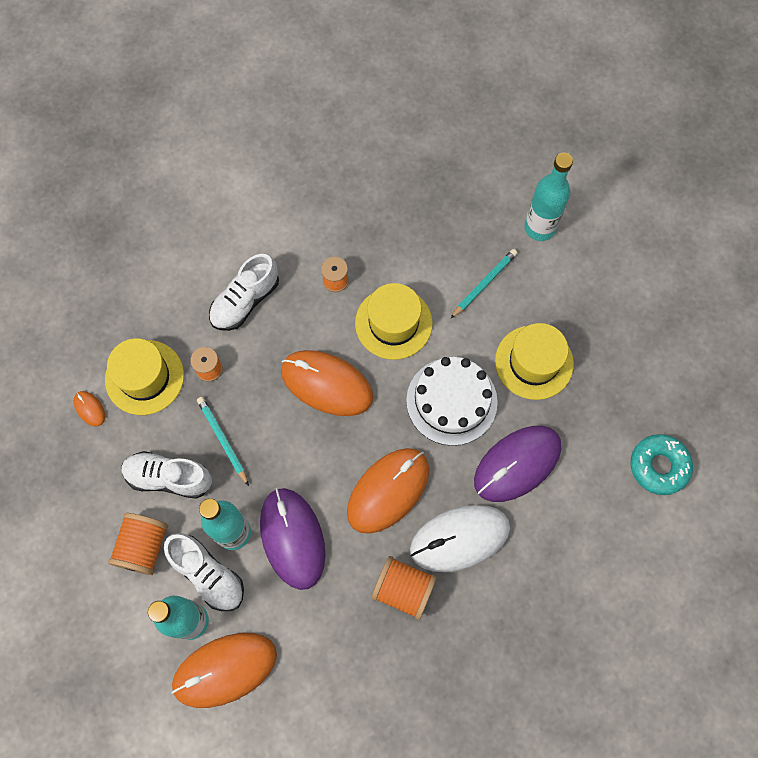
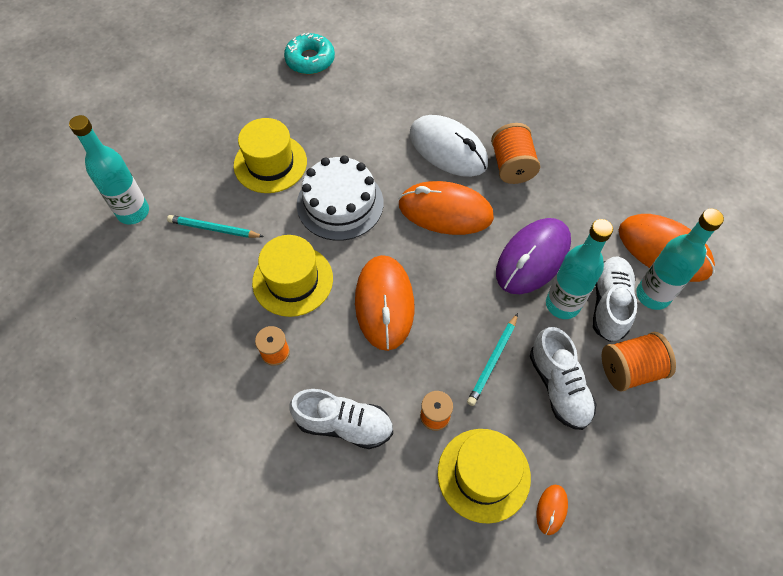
camera: 120 degrees left, 10 degrees down
purple mouse [474,426,561,502] -> none

